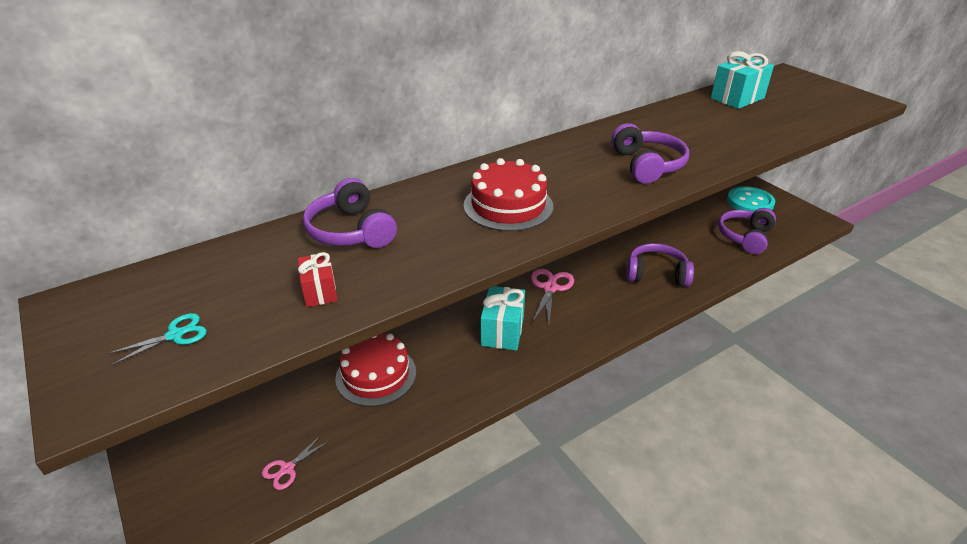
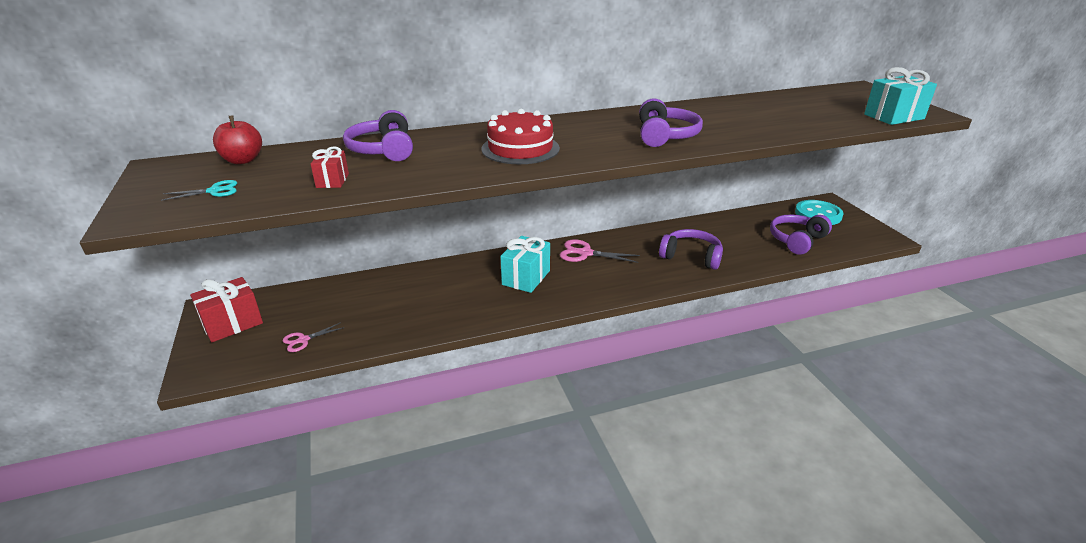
camera: 15 degrees right, 5 degrees down
red cake [335,333,416,407] -> none
pink scissors [531,269,574,325] -> pink scissors turned 105 degrees counterclockwise [560,239,640,263]
turquoise gift [711,51,774,109] -> turquoise gift moved to [864,67,937,125]
none -> red gift [190,277,263,342]
none -> red apple [213,116,262,164]

